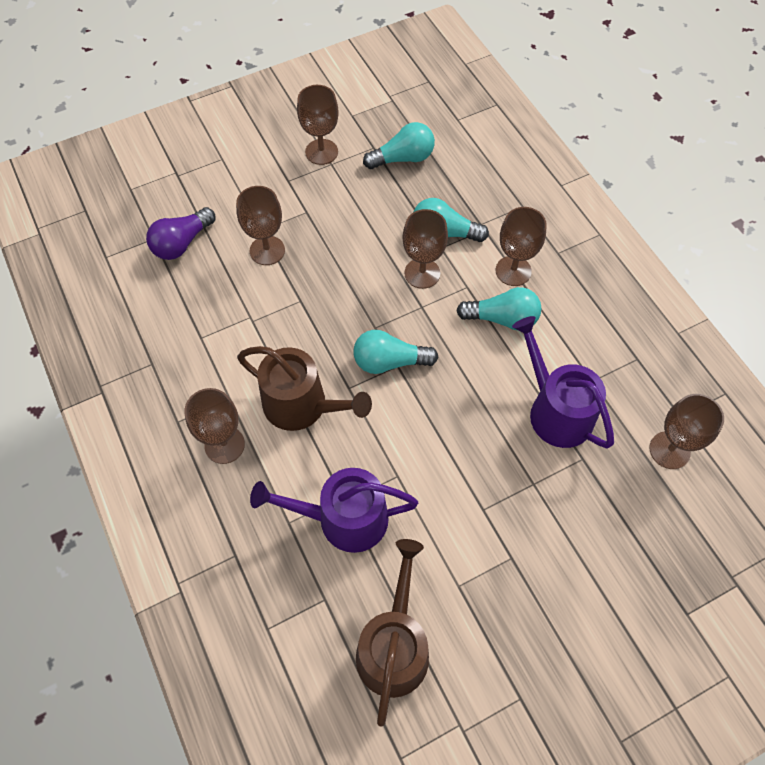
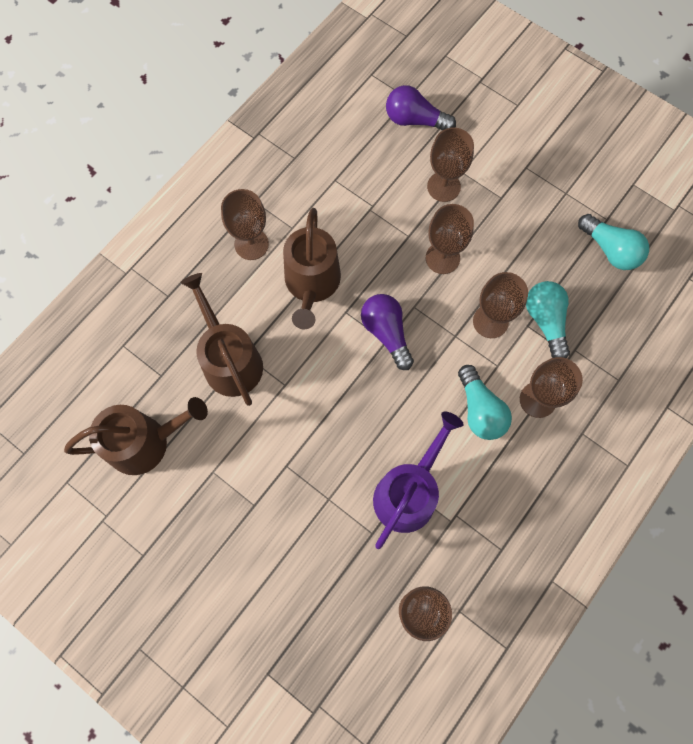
camera: 65 degrees right, 10 degrees up
purple watering can [250,468,418,553] -> brown watering can [181,273,263,406]
brown goblet [297,85,339,165] -> brown goblet moved to [426,204,474,274]
turquoise light bulb [353,330,438,374] -> purple light bulb [361,294,414,370]

